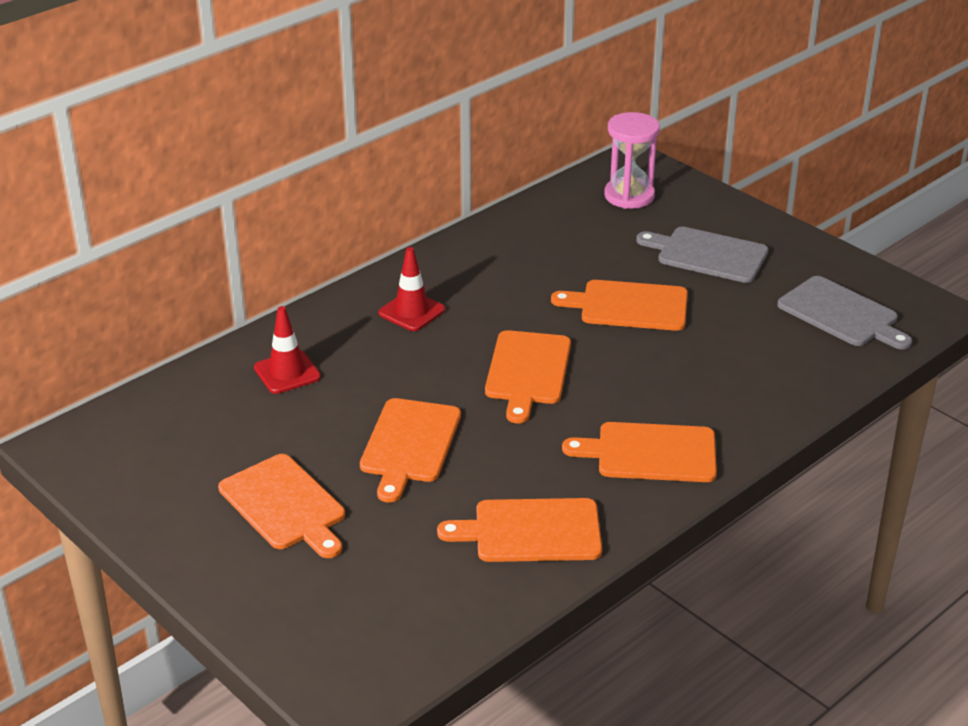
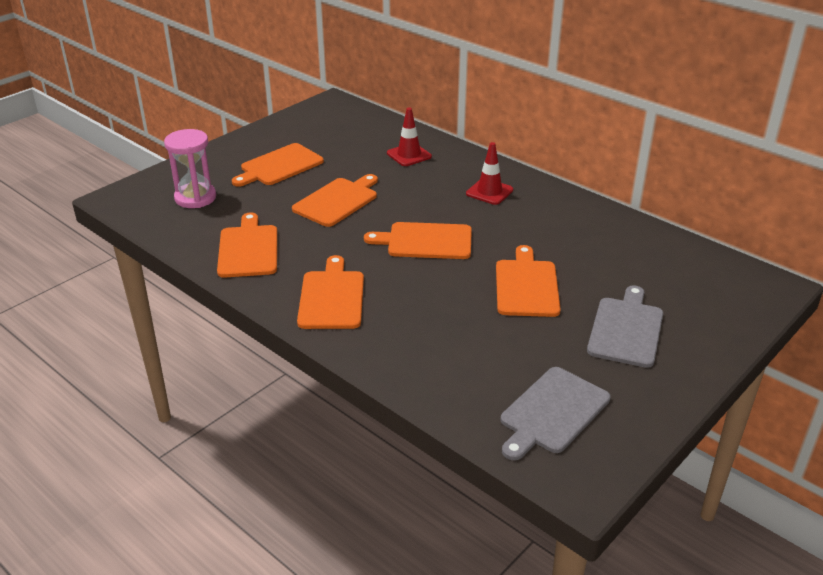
camera: 85 degrees right, 0 degrees up
orange cutting board [360,398,461,503] -> orange cutting board turned 120 degrees clockwise [292,174,378,227]
pink hourglass [604,112,660,209] -> pink hourglass moved to [164,129,216,208]

